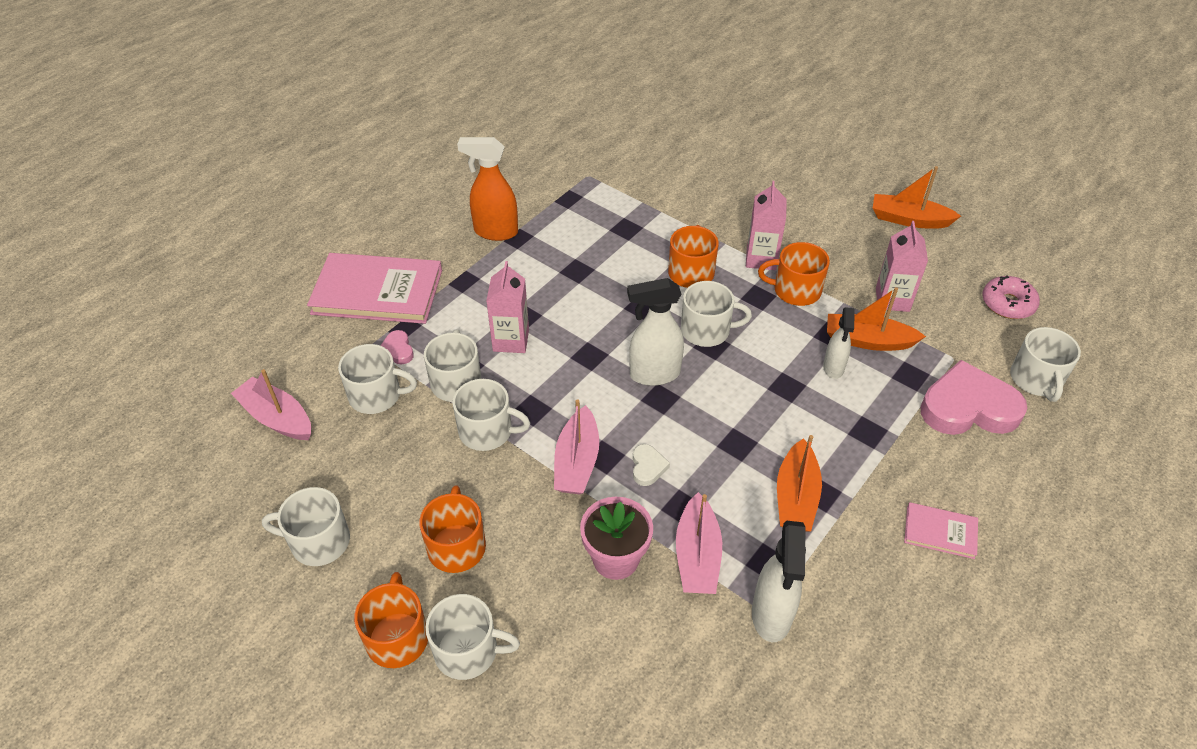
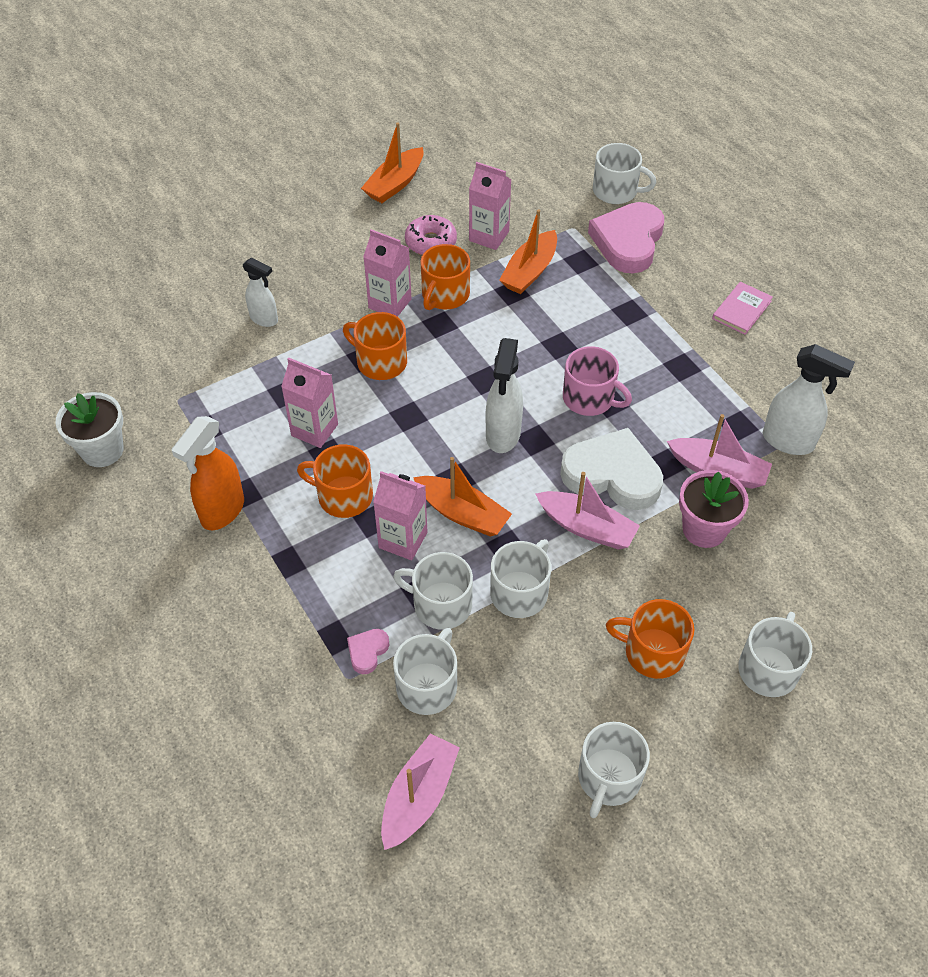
camera: 70 degrees left, 5 degrees up
pink boat [231,369,311,440] -> pink boat turned 150 degrees clockwise [381,733,460,850]
pink book [307,253,442,324] -> none
orange mug [354,572,428,668] -> orange mug moved to [297,444,373,518]
pink heart [381,330,414,364] -> pink heart turned 120 degrees clockwise [347,629,389,674]
white heart [633,444,670,486] -> white heart [560,428,663,510], size x2.31
white mug [681,281,752,347] -> none
orange boat [777,435,822,532] -> orange boat moved to [413,457,512,537]
white spray bottle [823,307,855,379] -> white spray bottle moved to [243,257,278,327]
pink donut [982,275,1040,319] -> pink donut moved to [405,215,457,255]
none -> white flower pot [55,392,124,467]
none -> pink carton [281,358,338,448]
none -> pink mug [563,346,632,416]

